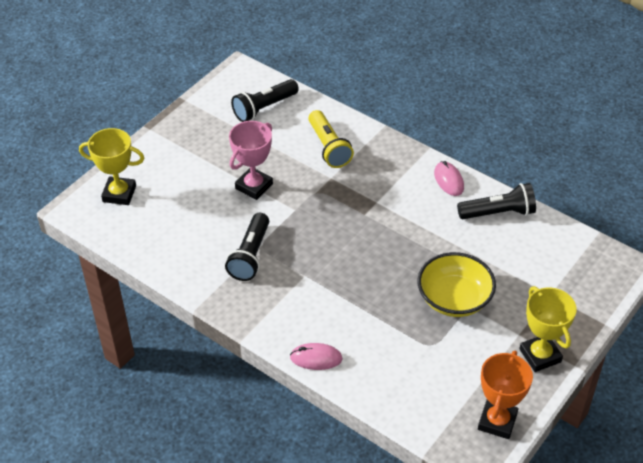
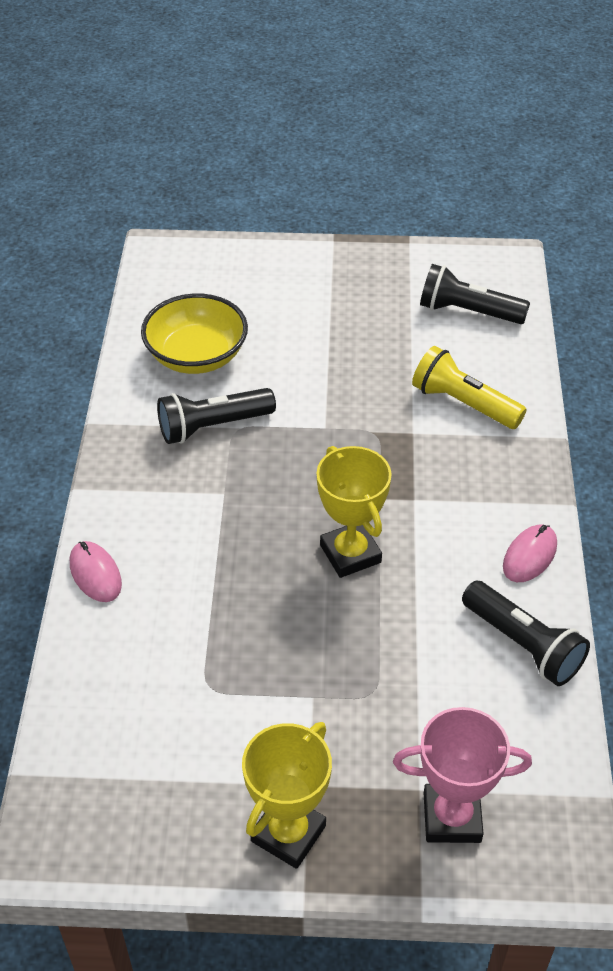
camera: 55 degrees right, 0 degrees up
yellow trophy [79,128,144,205] -> yellow trophy moved to [316,446,392,578]
pink trophy [229,121,273,200] -> pink trophy moved to [393,707,532,843]
yellow flashlight [308,110,354,168] -> yellow flashlight turned 90 degrees clockwise [412,346,527,429]
yellow bowl [417,252,496,317] -> yellow bowl moved to [141,294,248,374]
orange trophy [478,351,533,439] -> none

